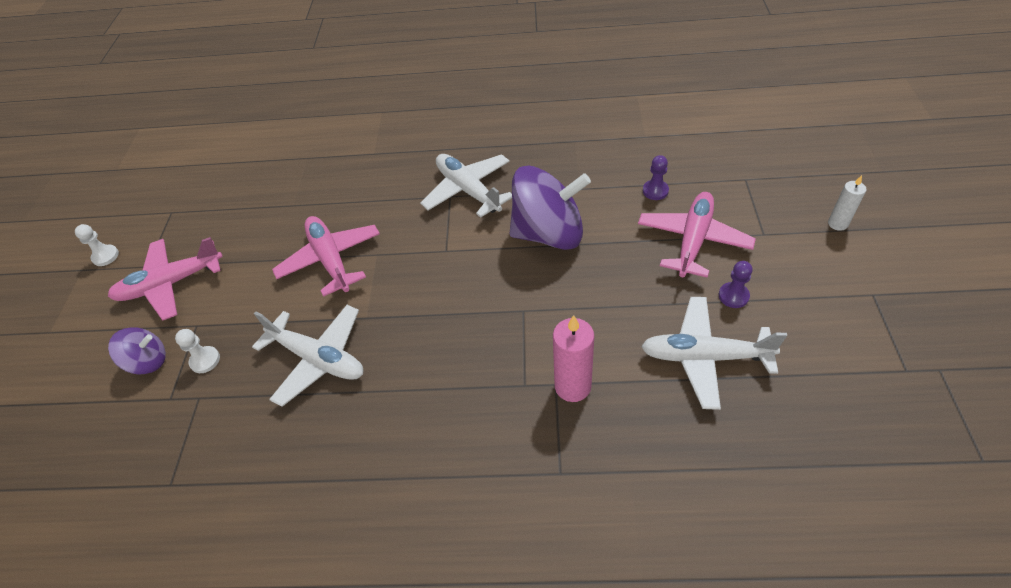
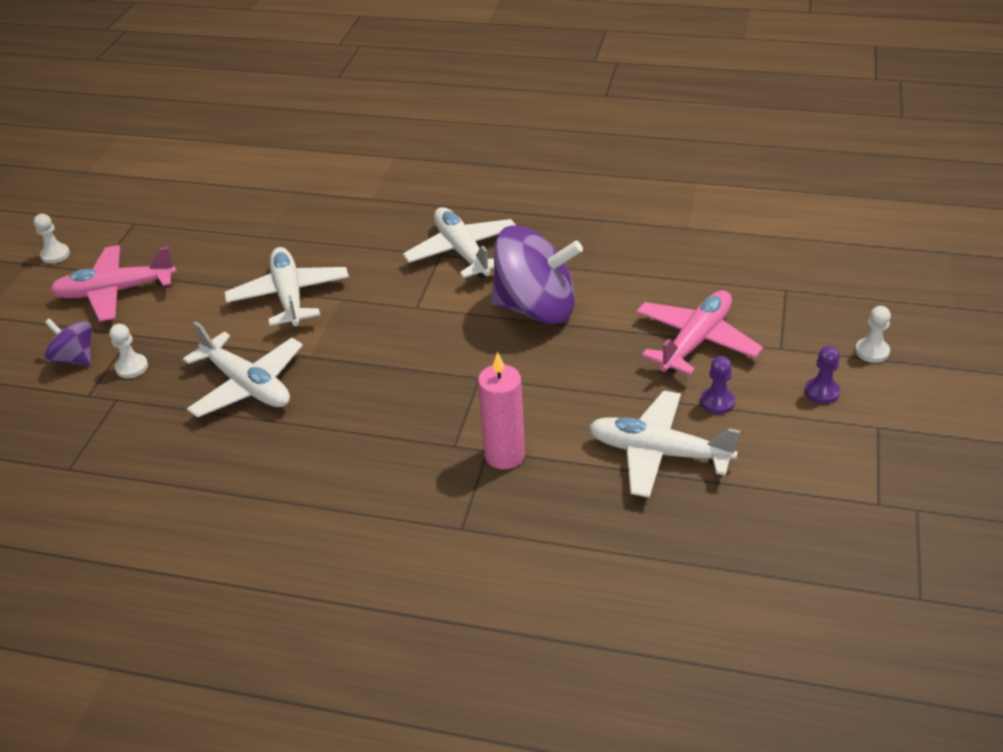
camera: 10 degrees right, 10 degrees down
purple spinning top [108,328,166,374] -> purple spinning top turned 150 degrees counterclockwise [44,318,92,365]
pink plane [272,216,380,297] -> white plane [224,247,349,327]
purple pawn [643,155,669,200] -> purple pawn moved to [805,346,840,404]
white candle [828,175,867,231] -> white pawn [855,306,891,363]

